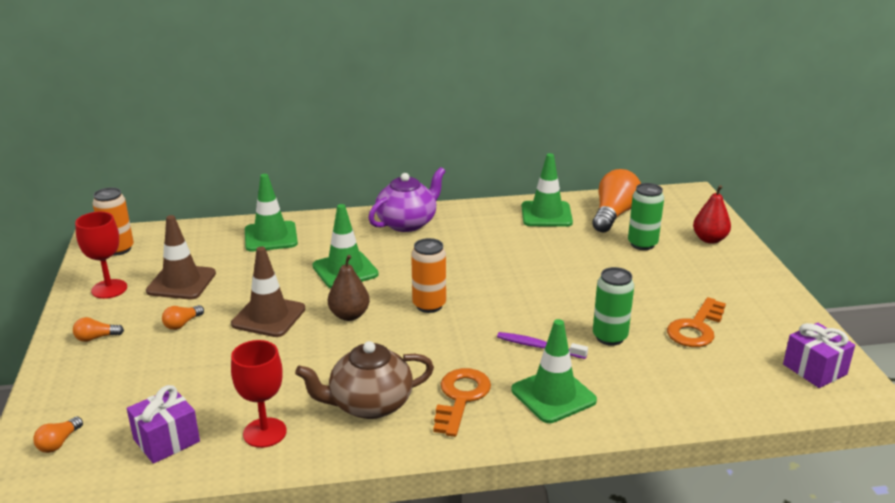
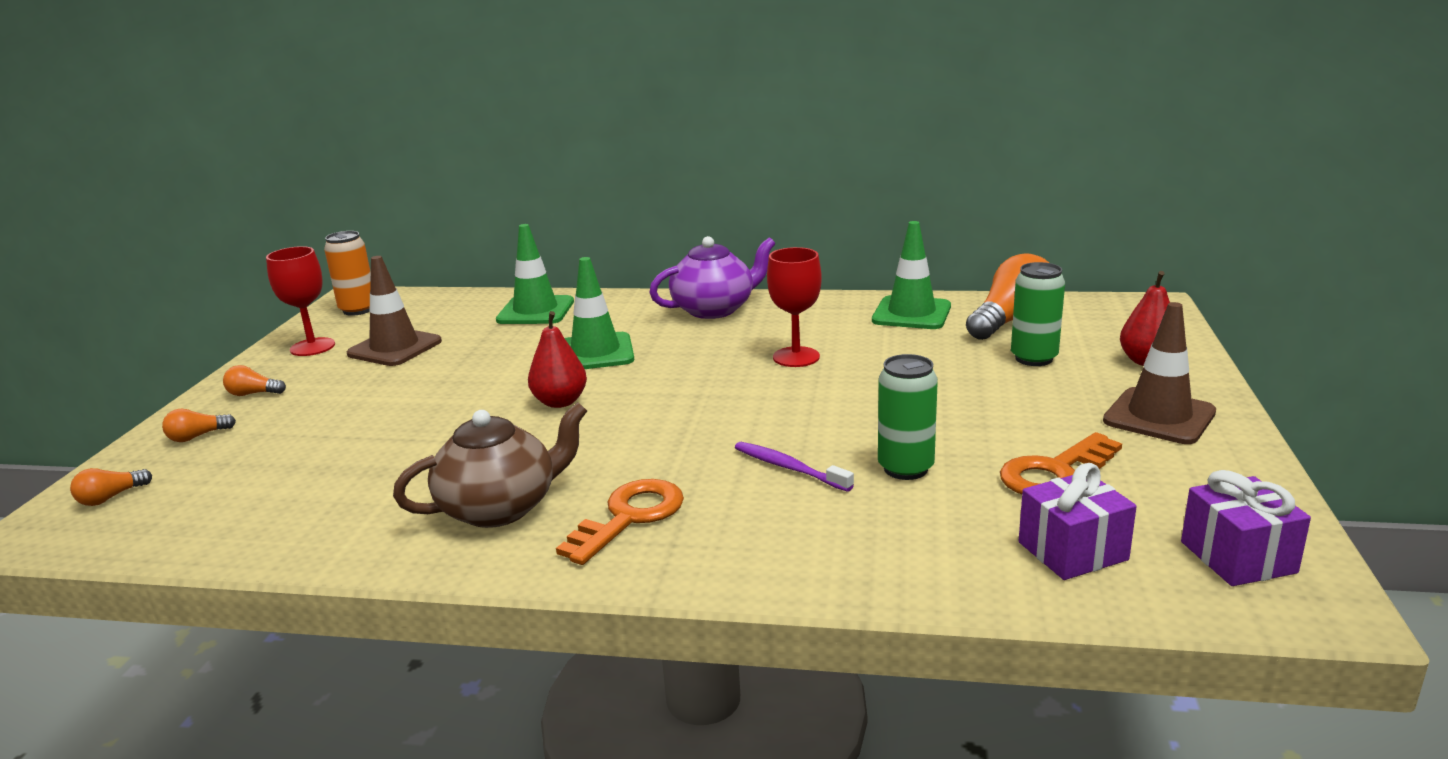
camera: 20 degrees right, 5 degrees down
purple gift [127,385,200,464] -> purple gift moved to [1019,463,1137,580]
orange light bulb [162,305,204,330] -> orange light bulb moved to [162,409,236,442]
brown traffic cone [231,247,305,337] -> brown traffic cone moved to [1103,302,1216,444]
red goblet [231,340,287,448] -> red goblet moved to [767,247,822,367]
brown teapot [295,341,434,419] -> brown teapot turned 150 degrees clockwise [393,402,587,528]
brown pear [328,255,370,321] -> red pear [528,311,587,408]
orange can [411,238,446,313] -> none
green traffic cone [511,319,597,423] -> none

